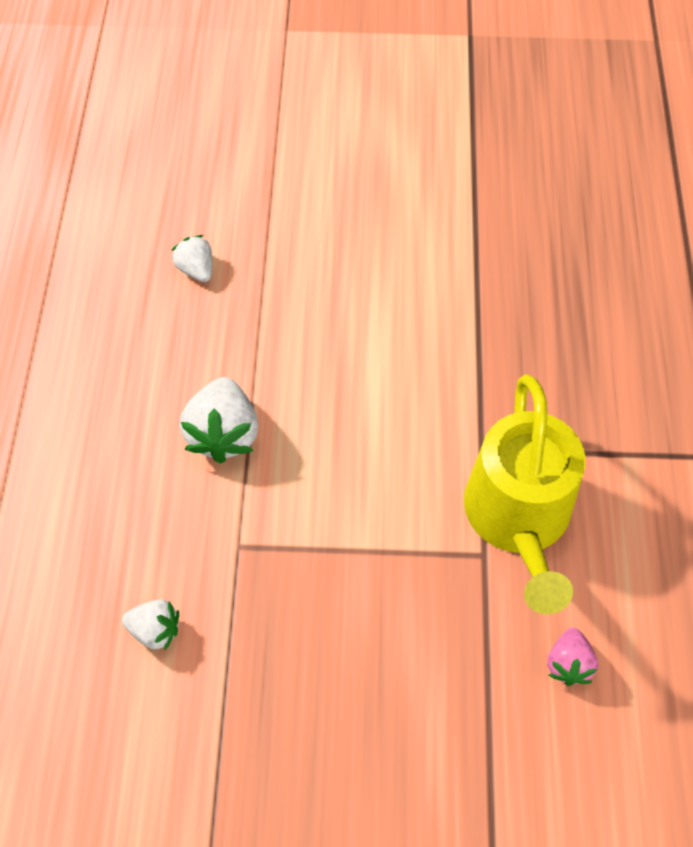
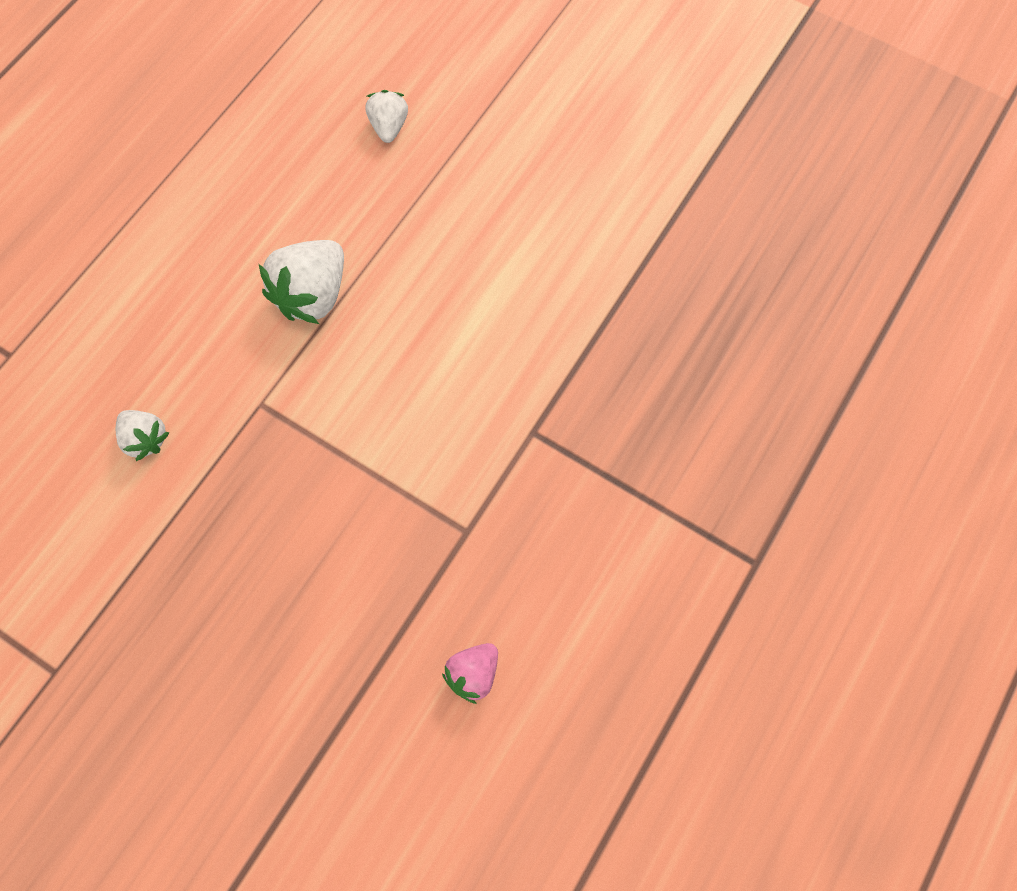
camera: 30 degrees right, 10 degrees up
yellow watering can [464,374,586,615] -> none

